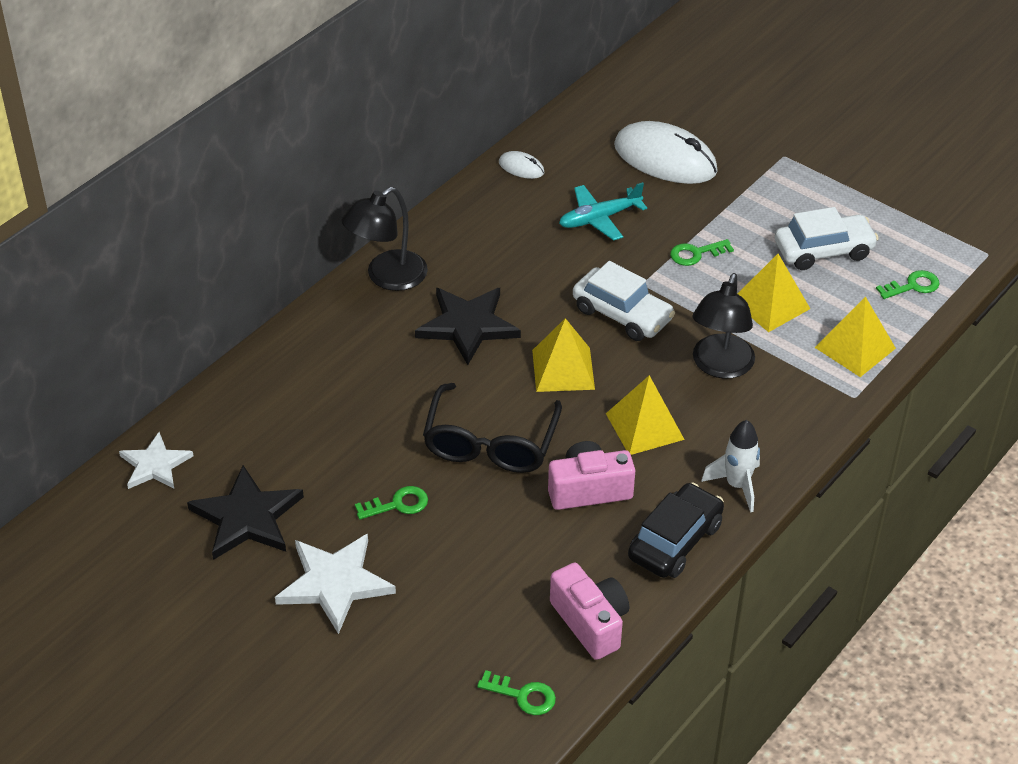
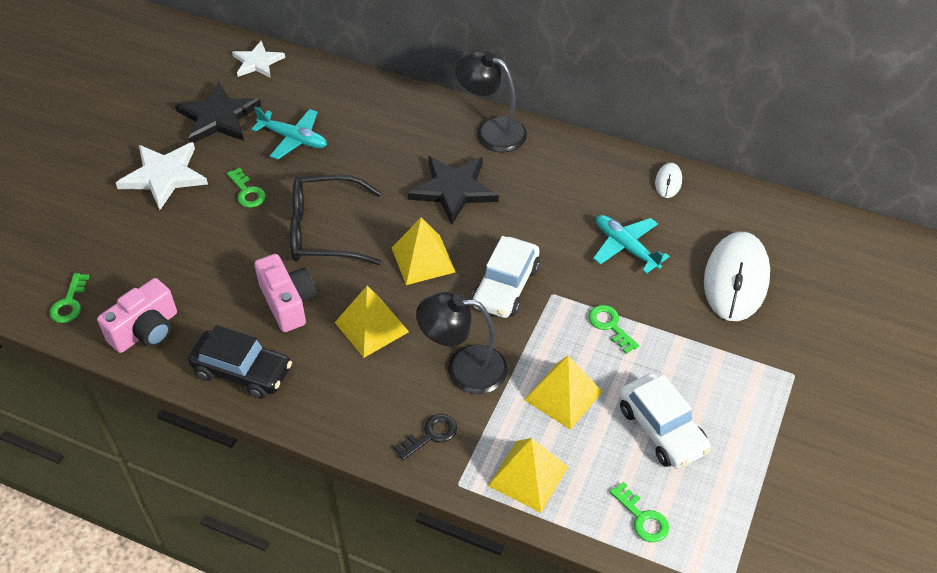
camera: 75 degrees right, 5 degrees up
white rocket [701,420,760,513] -> none
none -> turquoise plane [252,107,327,160]
none -> black key [393,414,457,460]

